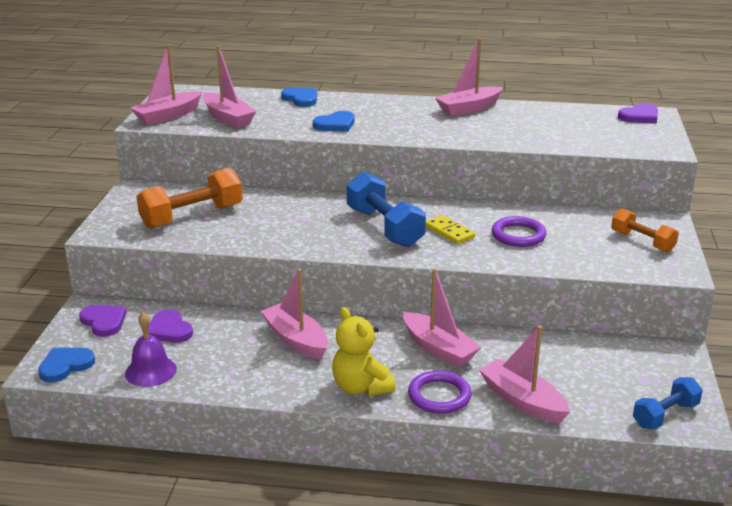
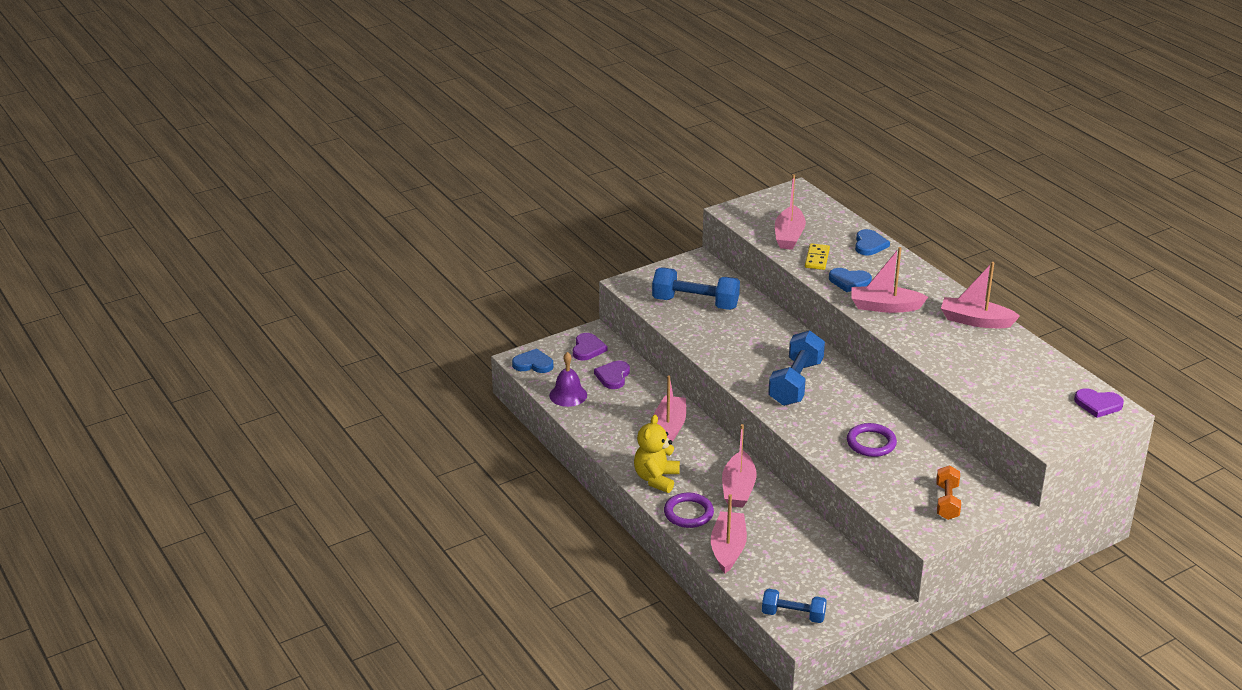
camera: 50 degrees right, 5 degrees up
pink boat [130,44,202,125] -> pink boat moved to [851,247,928,313]
orange dumbbell [136,168,243,229] -> blue dumbbell [652,267,740,310]
yellow domino [426,215,475,244] -> yellow domino moved to [805,243,830,270]

